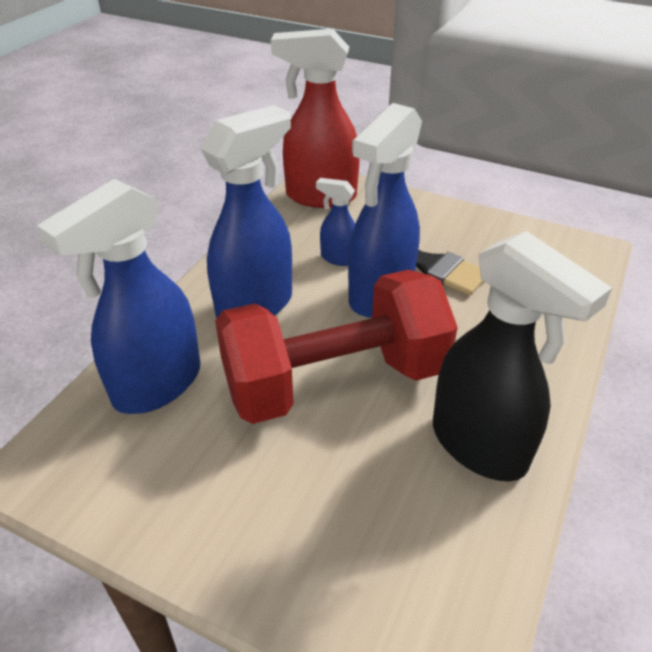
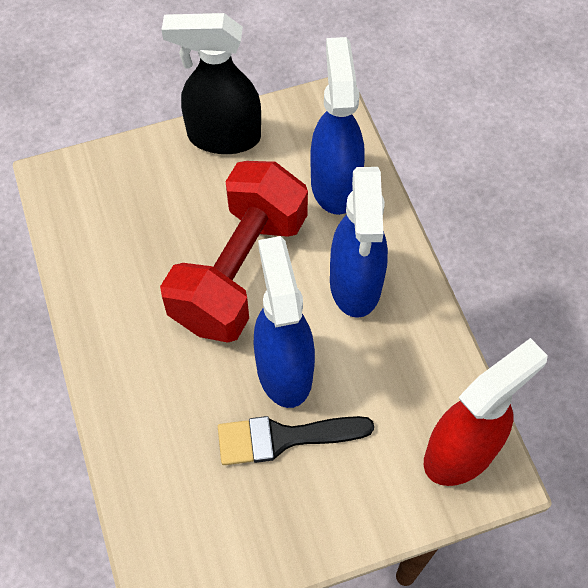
camera: 135 degrees right, 20 degrees up
blue spray bottle [316,178,355,266] -> none
black spray bottle [433,231,612,481] -> black spray bottle moved to [161,13,261,154]

